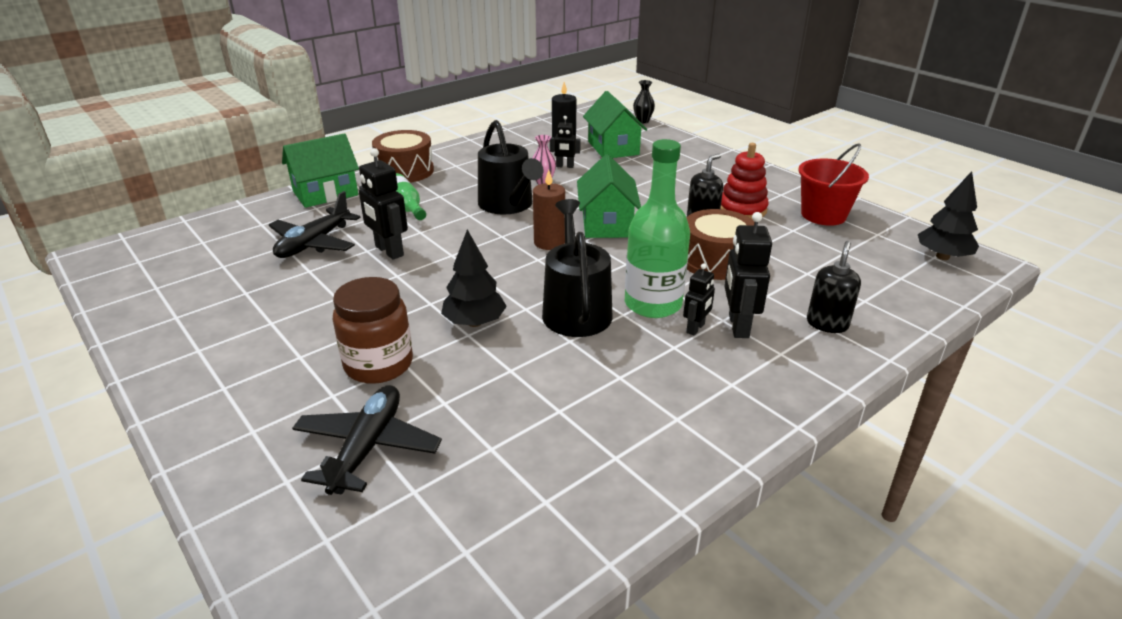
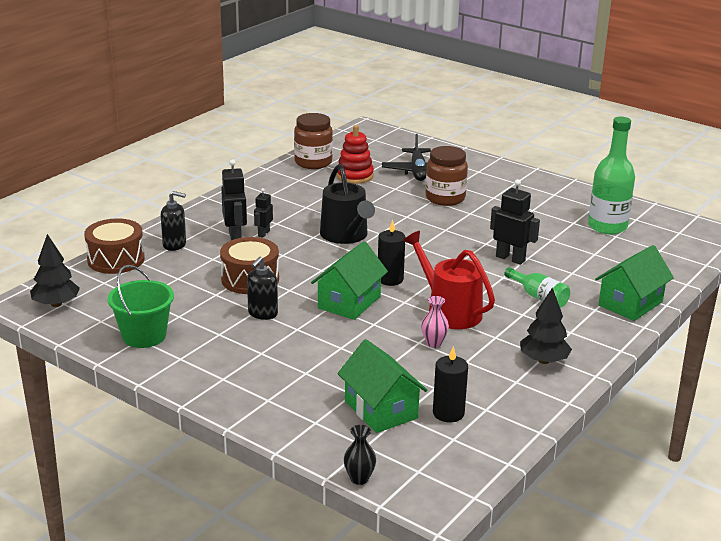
camera: 165 degrees right, 5 degrees down
black plane [269,191,361,258] -> none
brown drum [372,130,434,183] -> brown drum moved to [84,218,145,274]
black tree [441,229,507,327] -> black tree moved to [520,288,572,364]
black watering can [478,120,544,215] -> red watering can [403,231,495,329]
brown candle [533,170,565,250] -> black candle [378,220,405,286]
black robot [550,116,581,168] -> none
green house [577,154,641,238] -> green house turned 45 degrees clockwise [311,241,388,320]
green bottle [625,139,690,318] -> green bottle moved to [588,117,635,235]
red stacking toy [721,143,769,220] -> red stacking toy moved to [336,125,374,184]
red bucket [798,143,869,226] -> green bucket [108,265,174,348]
black soap dispenser [807,241,861,333] -> black soap dispenser turned 90 degrees counterclockwise [161,191,186,251]
none -> brown jar [294,113,333,169]

